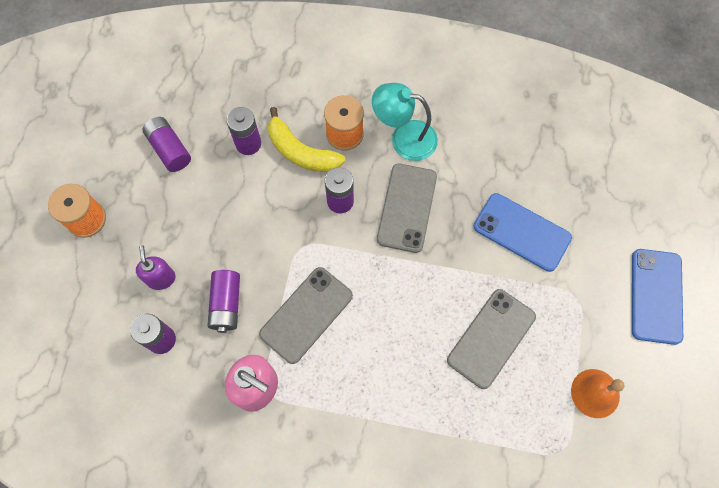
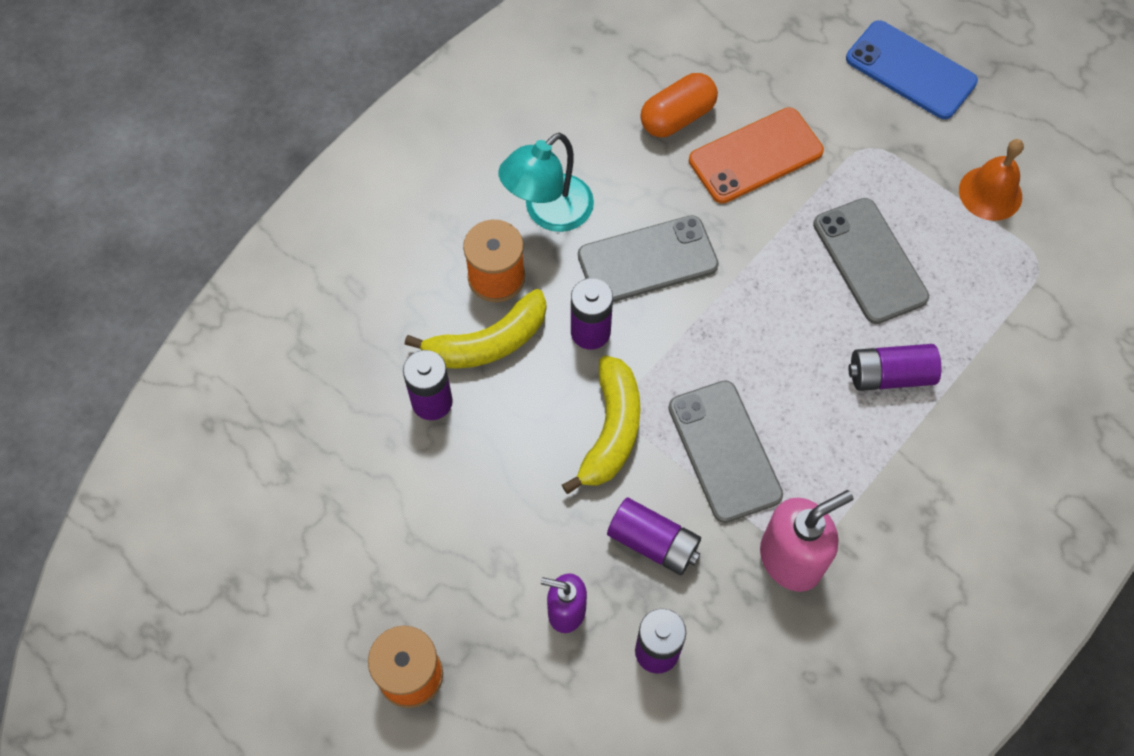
camera: 60 degrees left, 5 degrees down
purple battery [142,117,191,172] -> purple battery moved to [848,344,942,391]
grey phone [377,164,437,253] -> grey phone turned 60 degrees counterclockwise [578,215,719,302]
blue phone [473,193,572,272] -> orange phone [689,107,824,204]
none -> yellow banana [562,355,641,494]
none -> orange capsule [640,73,718,137]

